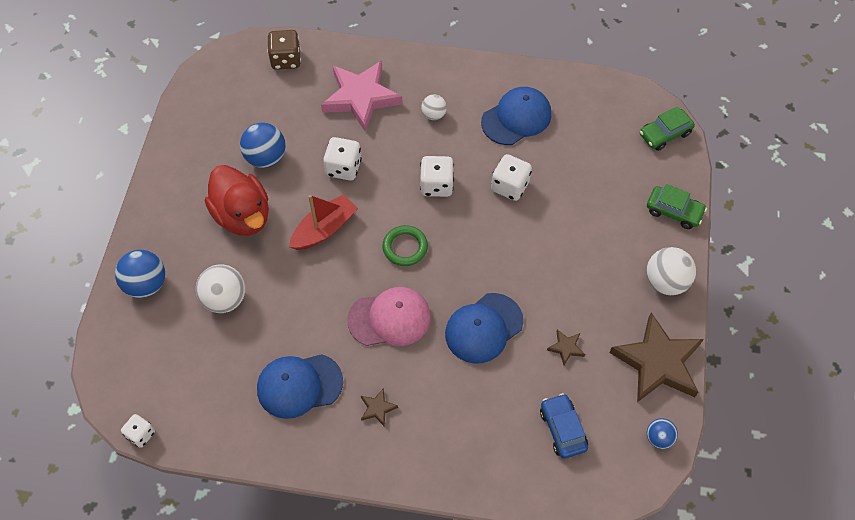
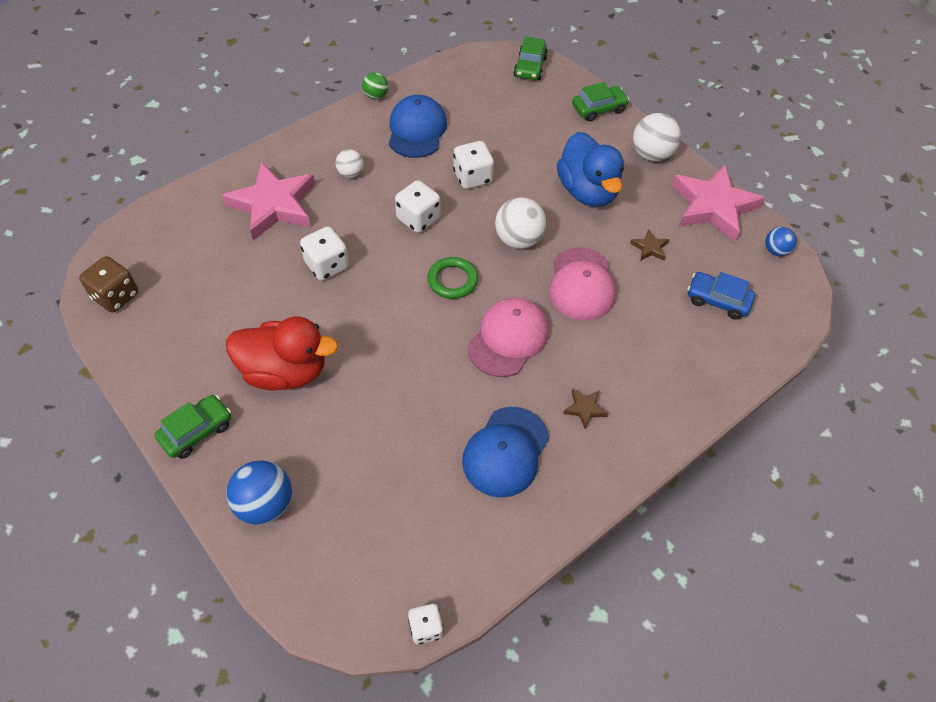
camera: 50 degrees left, 5 degrees down
white ball [196,265,245,313] -> white ball moved to [495,197,546,249]
blue ball [240,122,286,168] -> none
brown dice [267,30,301,70] -> brown dice moved to [79,256,138,312]
red boat [289,194,358,250] -> none
blue cap [445,293,523,364] -> pink cap [549,247,616,321]
brown star [609,313,704,402] -> pink star [672,165,765,241]
none -> green car [155,395,231,459]
none -> green ball [362,72,388,99]
none -> blue duck [557,132,624,207]

